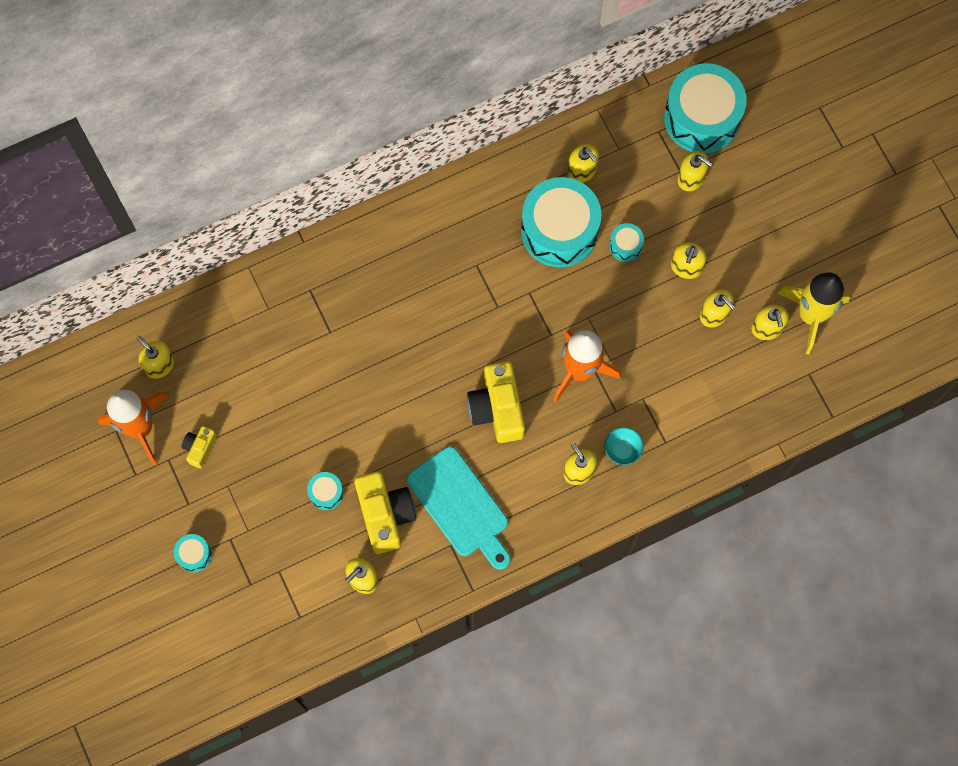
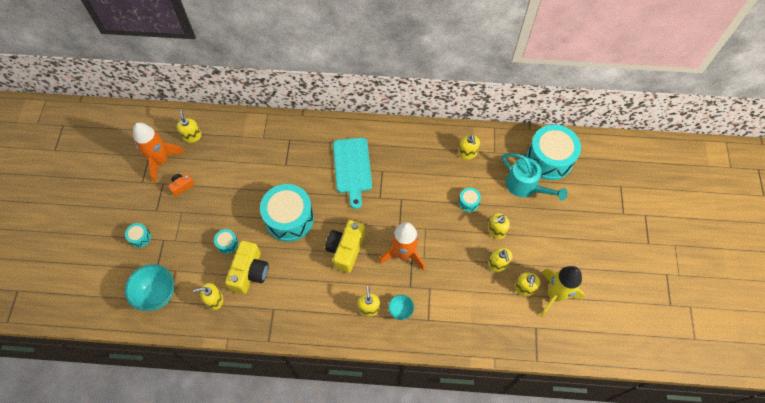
camera: 30 degrees right, 10 degrees down
yellow camera [182,426,217,468] -> orange camera [168,174,195,196]
turquoise cutting board [407,446,511,570] -> turquoise cutting board moved to [333,138,372,209]
turquoise drum [521,177,601,267] -> turquoise drum moved to [260,184,314,242]
yellow soap dispenser [677,151,713,191] -> turquoise watering can [502,153,567,201]
none -> turquoise bowl [125,264,174,311]

